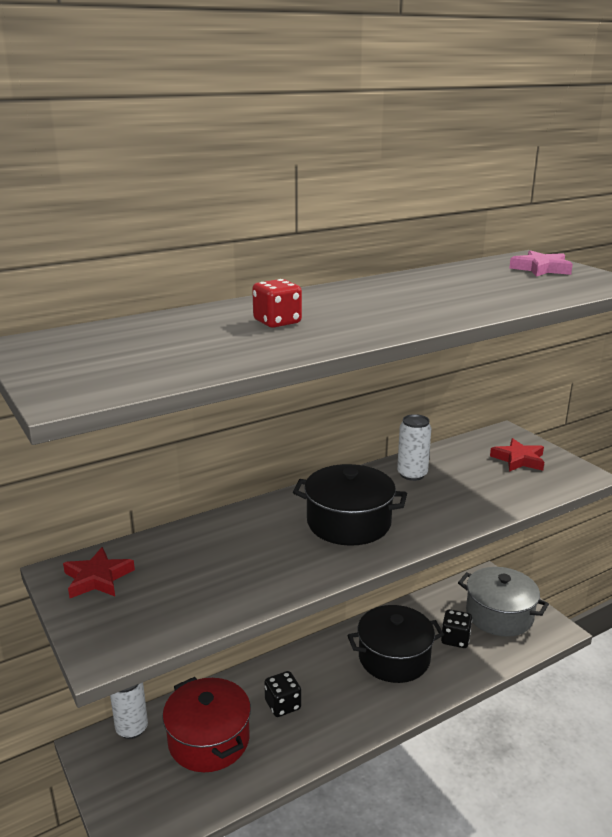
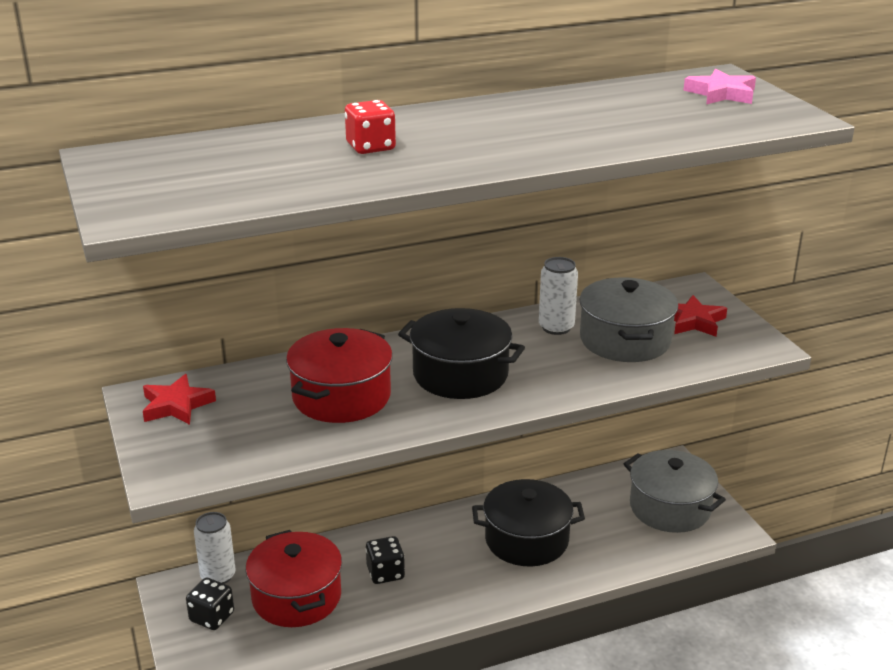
camera: 10 degrees right, 5 degrees up
black dice [441,609,472,648] -> black dice moved to [186,578,234,630]
none -> red pot [286,328,393,423]
none -> grey pot [580,277,678,362]

